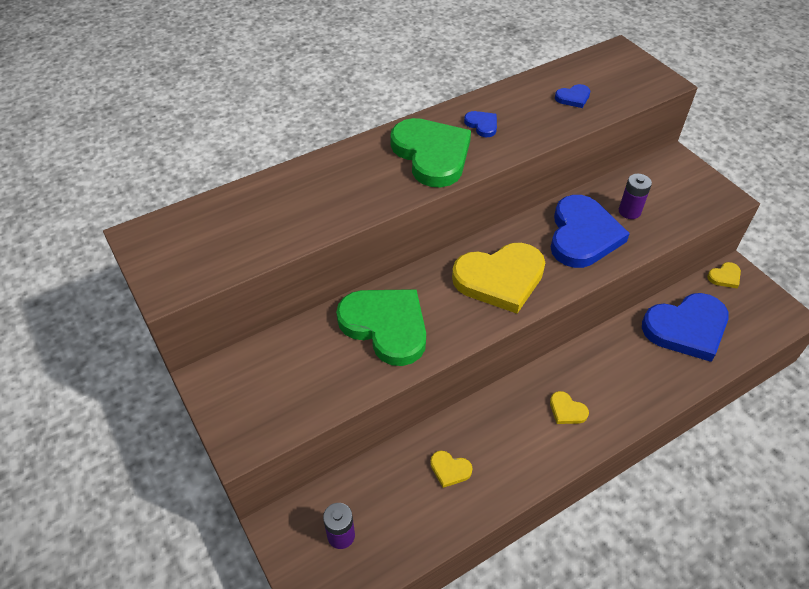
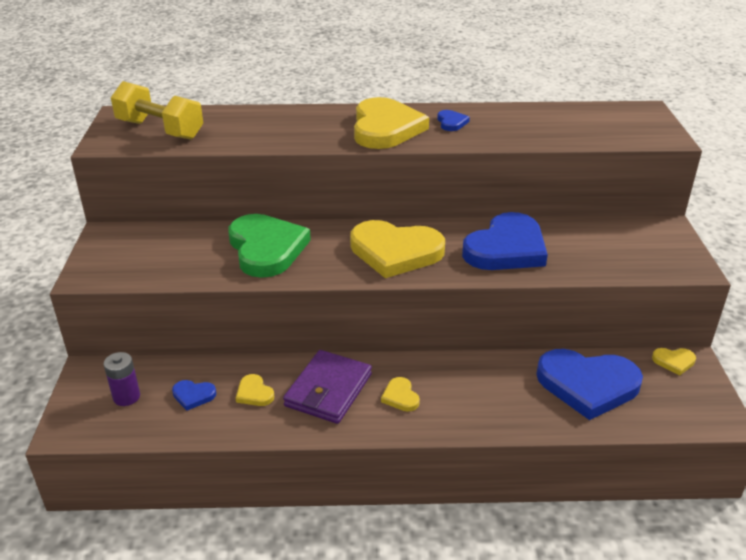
camera: 30 degrees right, 15 degrees down
green heart [390,118,471,187] -> yellow heart [354,97,429,149]
blue heart [555,84,590,108] -> blue heart moved to [172,380,216,411]
purple battery [619,174,652,219] -> none
none -> yellow dumbbell [111,81,203,140]
none -> purple wallet [283,350,372,424]

